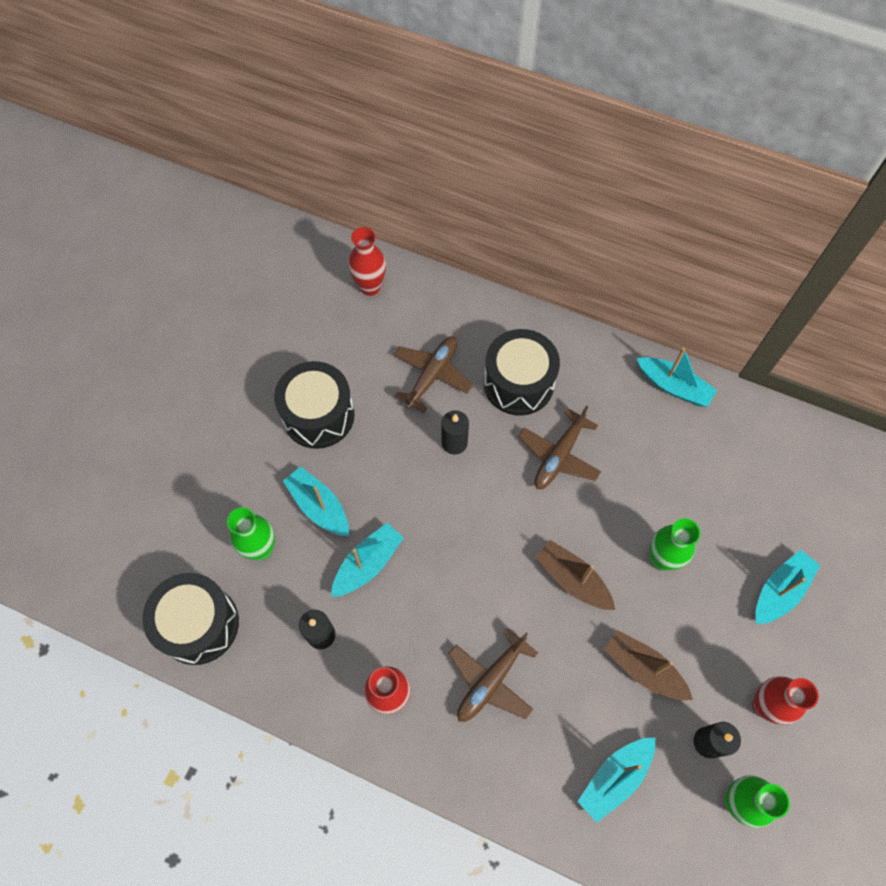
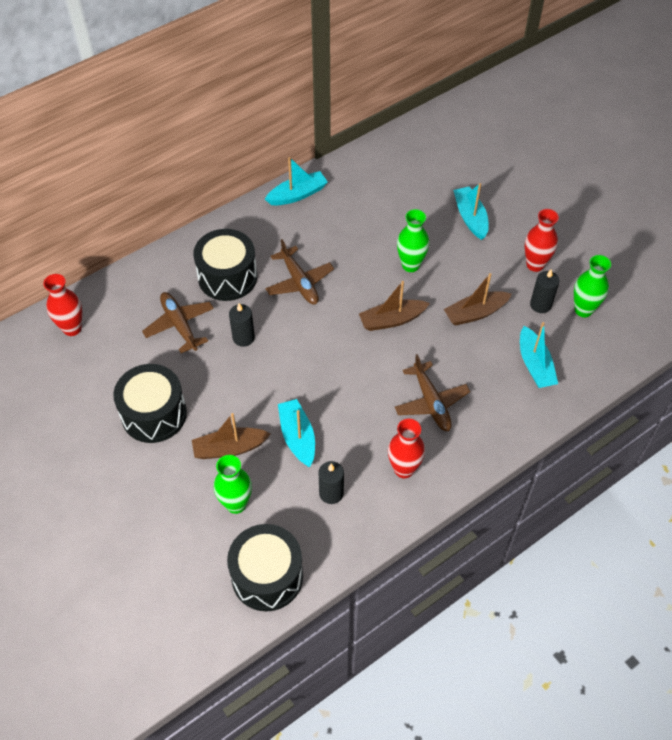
camera: 60 degrees left, 10 degrees down
turquoise boat [283,466,349,536] -> brown boat [192,413,271,459]

